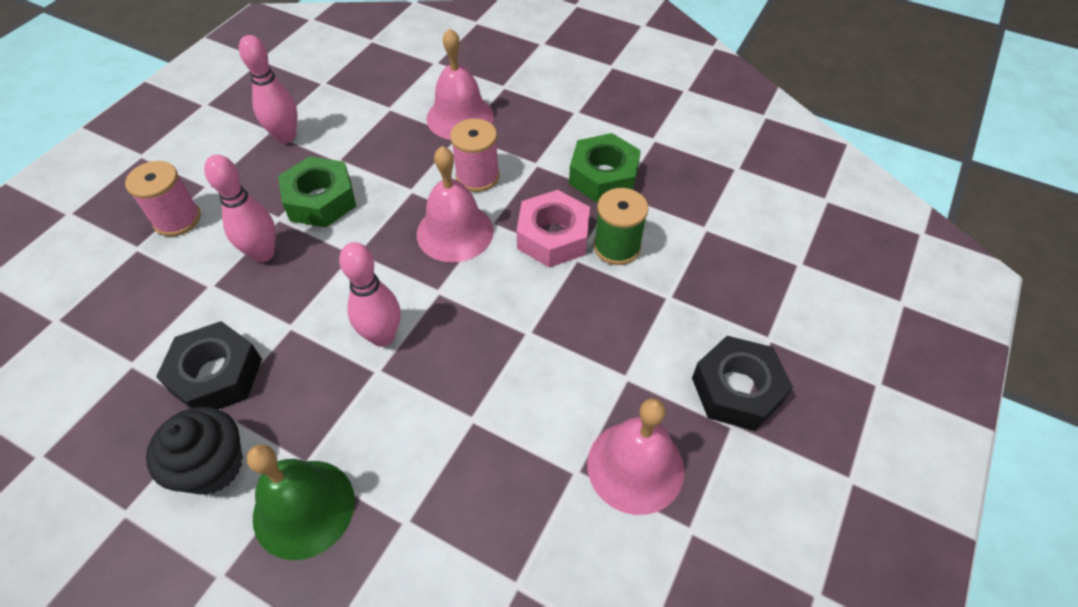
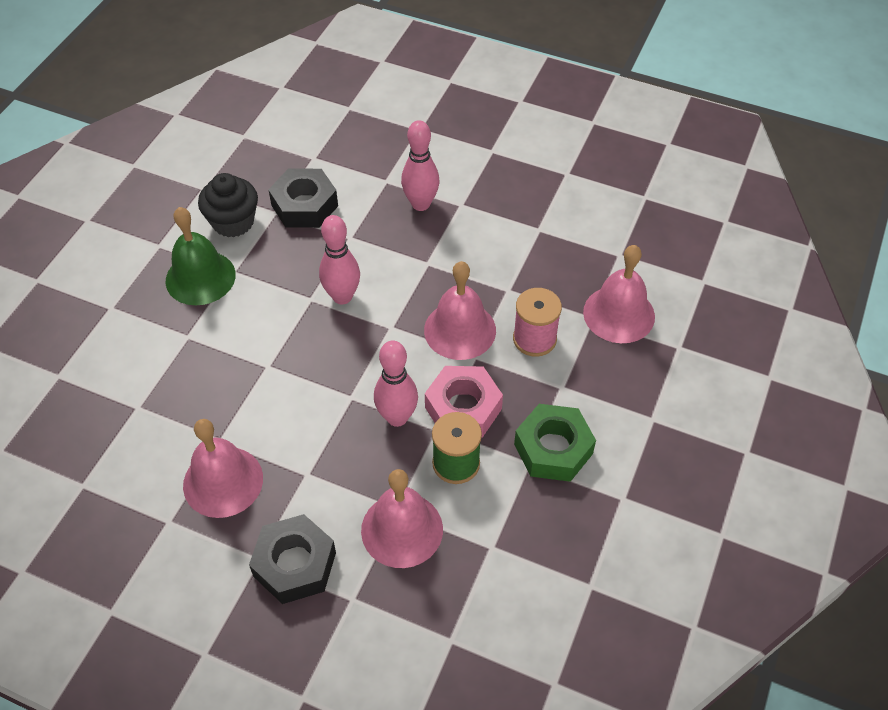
camera: 85 degrees right, 0 degrees up
pink spool [125,161,201,237] -> none
pink bowling pin [239,35,298,144] -> pink bowling pin moved to [374,340,418,427]
green nut [278,156,356,227] -> none
none -> pink bell [361,469,443,568]

